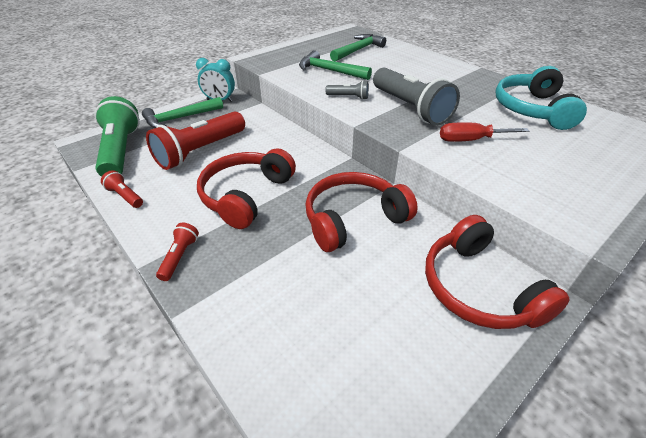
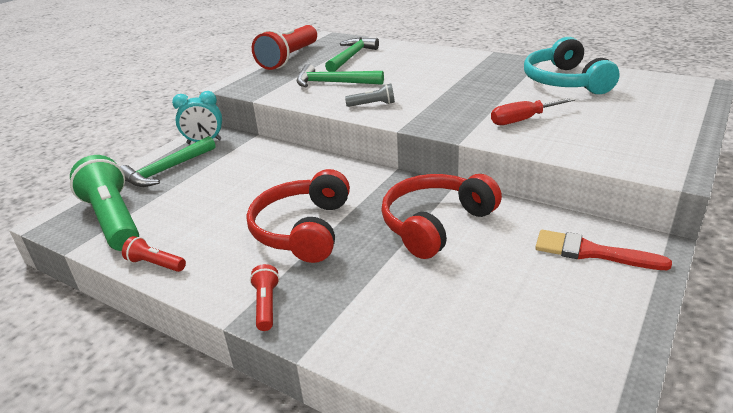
camera: 15 degrees left, 10 degrees down
red flashlight [146,111,245,170] -> red flashlight moved to [252,25,317,70]
grey flashlight [373,68,460,126] -> none
red headphones [425,215,570,329] -> red brush [535,230,672,270]

